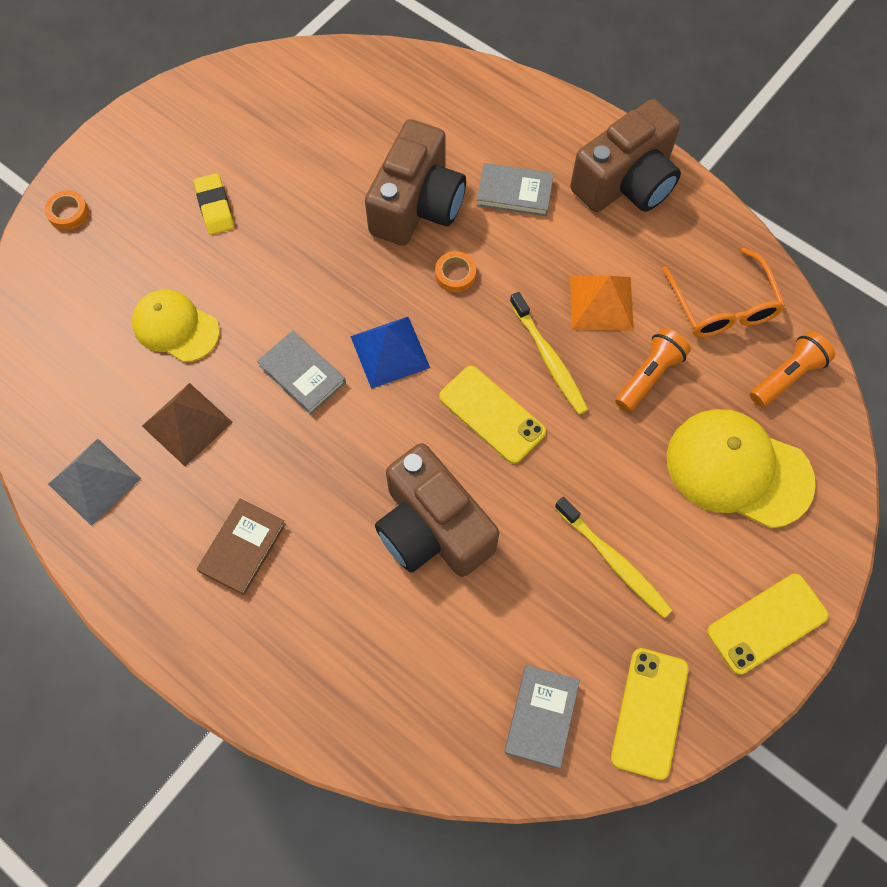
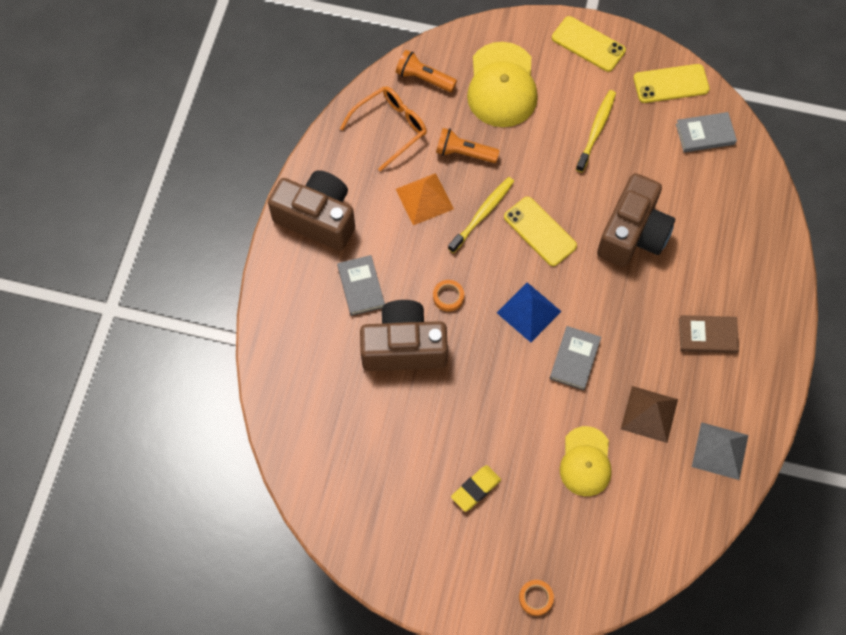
camera: 115 degrees left, 0 degrees up
yellow phone [439,366,546,464] -> yellow phone turned 60 degrees counterclockwise [504,197,577,266]

